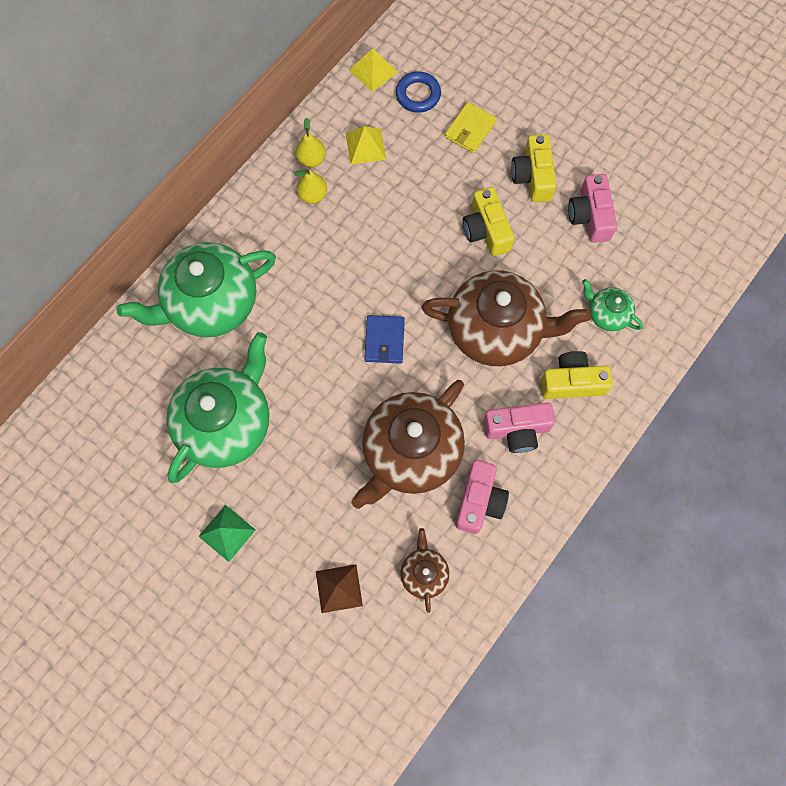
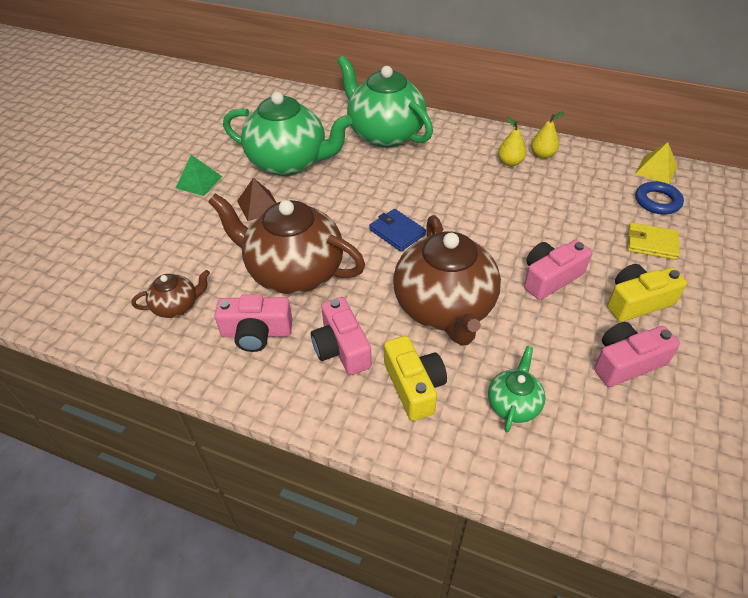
camera: 75 degrees right, 25 degrees down
brown pyramid [316,564,363,613] -> brown pyramid moved to [237,178,277,221]
yellow pyramid [346,126,386,165] -> none
blue wallet [364,315,405,364] -> blue wallet turned 60 degrees clockwise [369,209,426,252]
yellow camera [463,187,515,256] -> pink camera [524,240,592,300]

